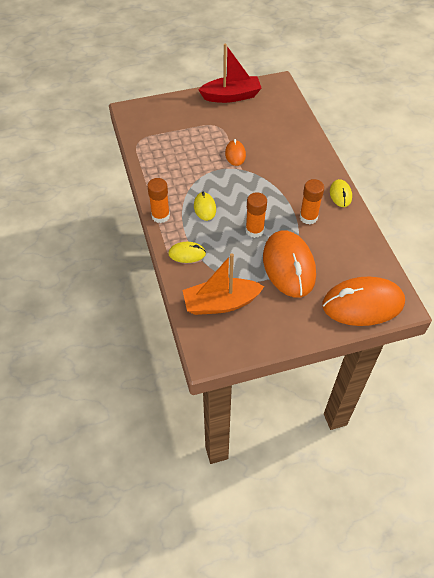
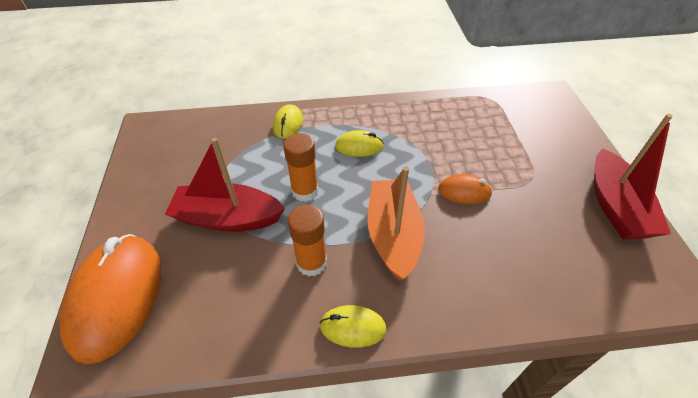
camera: 100 degrees right, 5 degrees down
orange glue stick [147,178,170,223] -> none
orange boat [183,253,264,315] -> orange boat moved to [368,166,425,281]
orange mouse [263,230,316,298] -> red boat [165,138,285,232]

